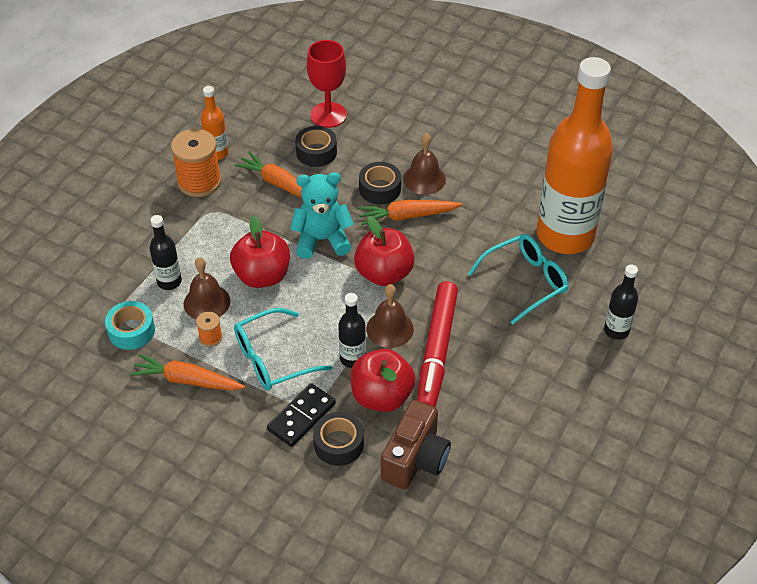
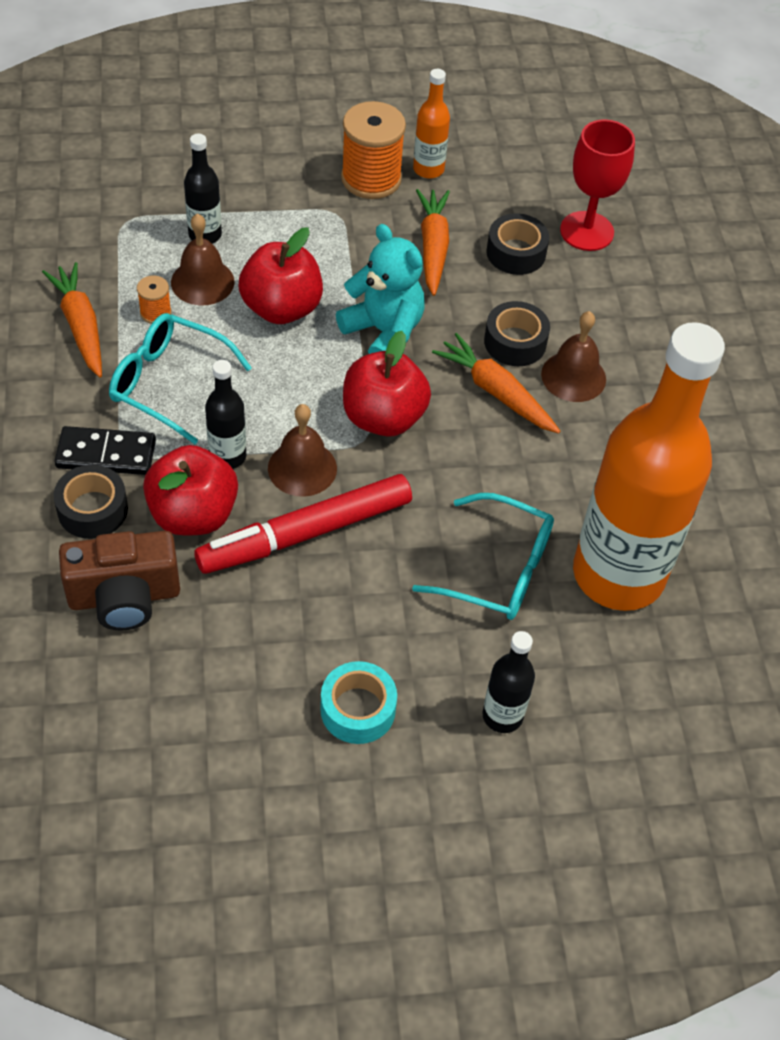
camera: 50 degrees right, 5 degrees up
turquoise tape [105,301,155,350] -> turquoise tape moved to [320,661,397,744]

